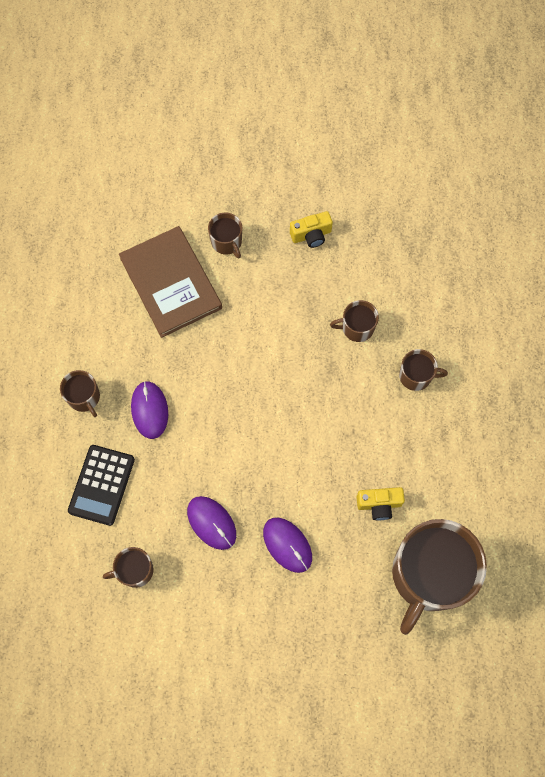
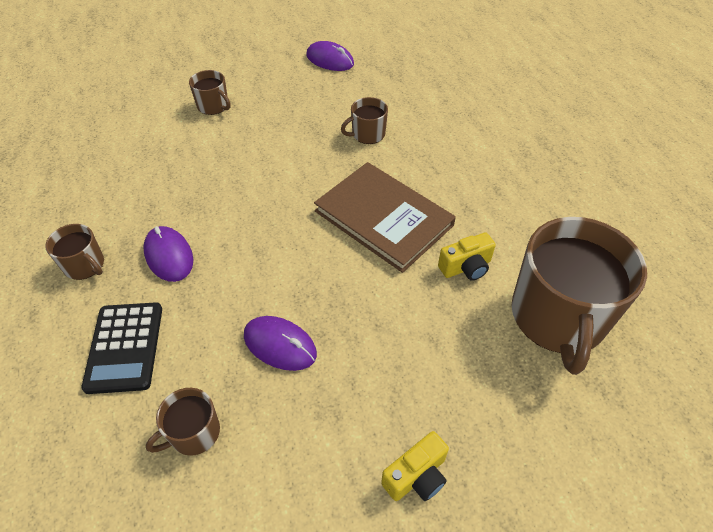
camera: 20 degrees left, 20 degrees down
brown book [119,226,222,338] -> brown book moved to [314,162,456,273]
purple mouse [263,518,312,573] -> purple mouse moved to [306,41,354,71]
yellow camera [290,211,333,248] -> yellow camera moved to [381,431,449,501]
brown mug [399,349,448,391] -> none

